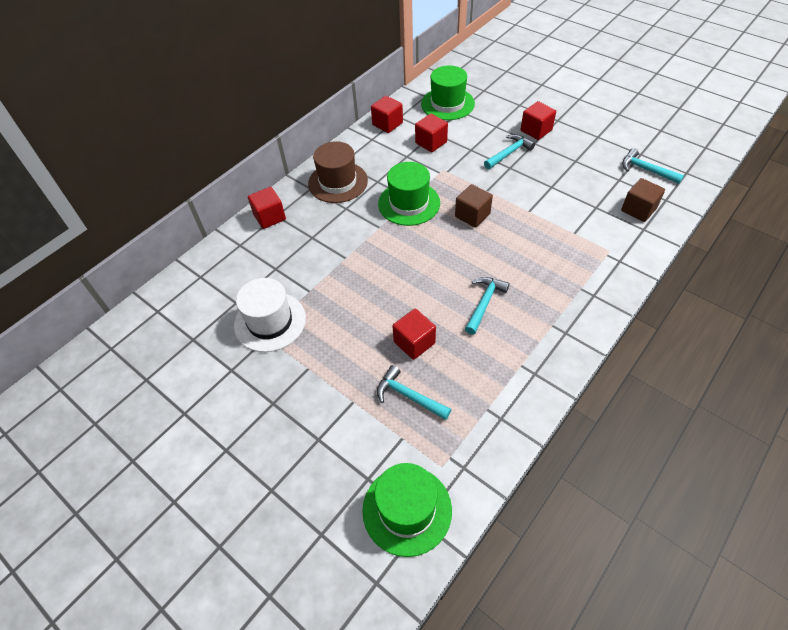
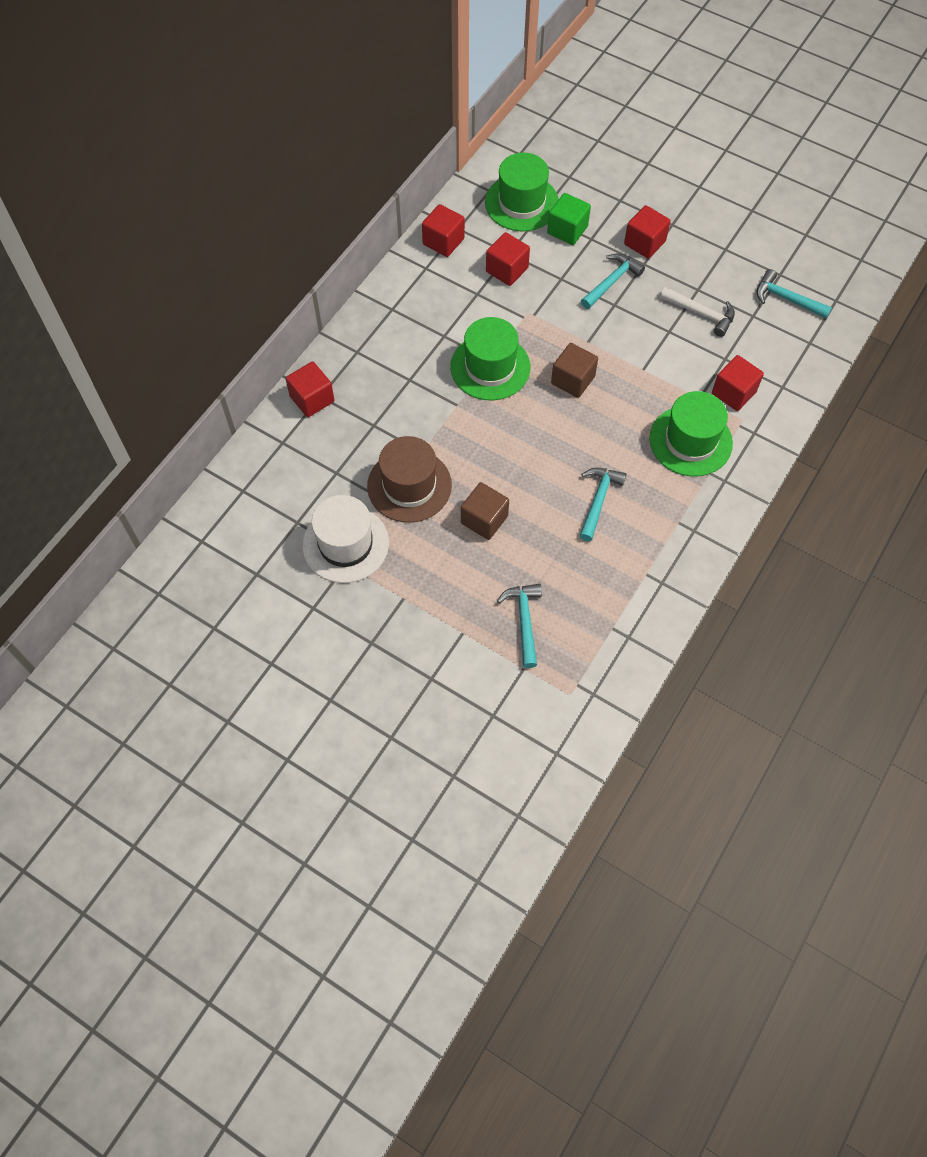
camera: 10 degrees left, 10 degrees up
brown hat [308,141,368,203] -> brown hat moved to [367,436,452,523]
green hat [362,463,452,557] -> green hat moved to [649,391,733,477]
turquoise hammer [377,365,451,420] -> turquoise hammer turned 60 degrees clockwise [497,584,542,668]
red cube [392,309,436,360] -> red cube moved to [712,355,764,411]
brown cube [621,178,665,222] -> brown cube moved to [461,482,509,540]
none -> green cube [547,193,591,245]
none -> white hammer [660,287,735,337]

